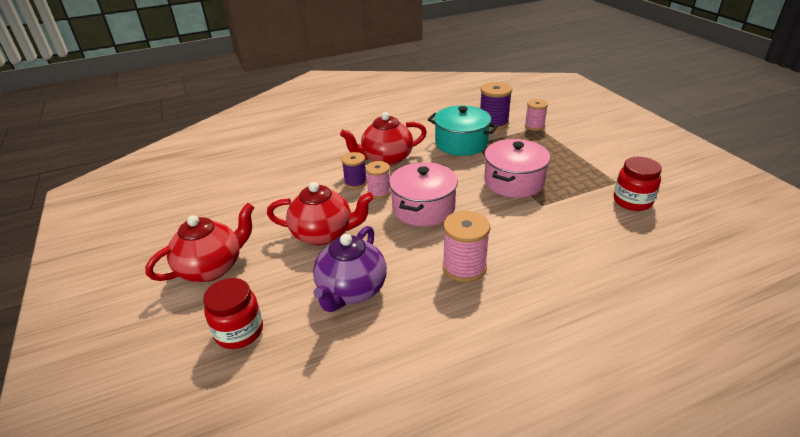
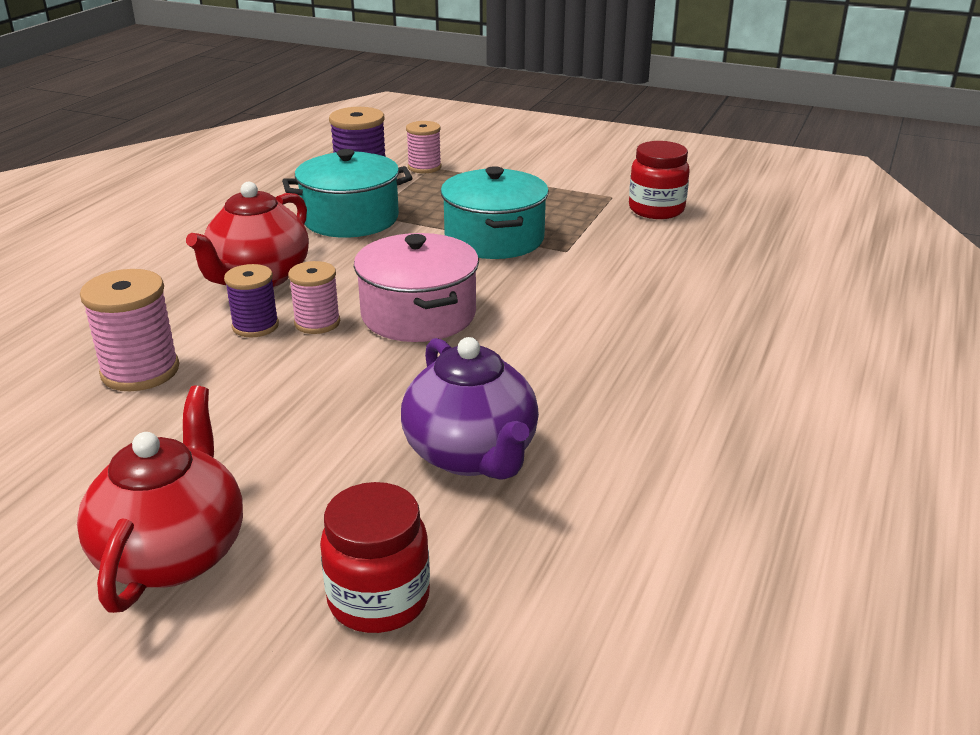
camera: 45 degrees left, 5 degrees down
red teapot [267,182,374,245] -> none
pink spool [443,211,490,283] -> pink spool moved to [80,269,179,391]
pink pot [484,139,550,198] -> turquoise pot [441,166,549,259]

